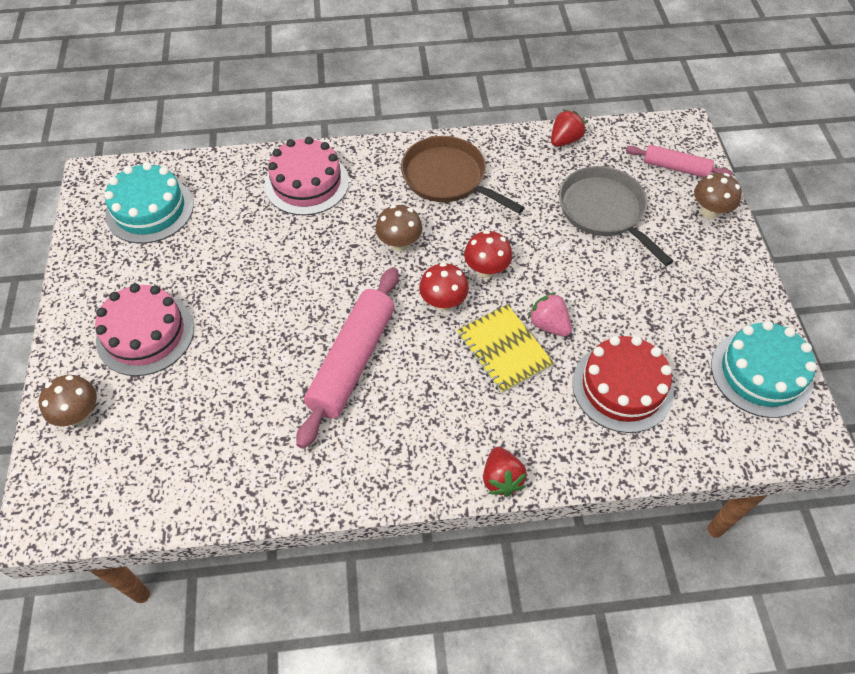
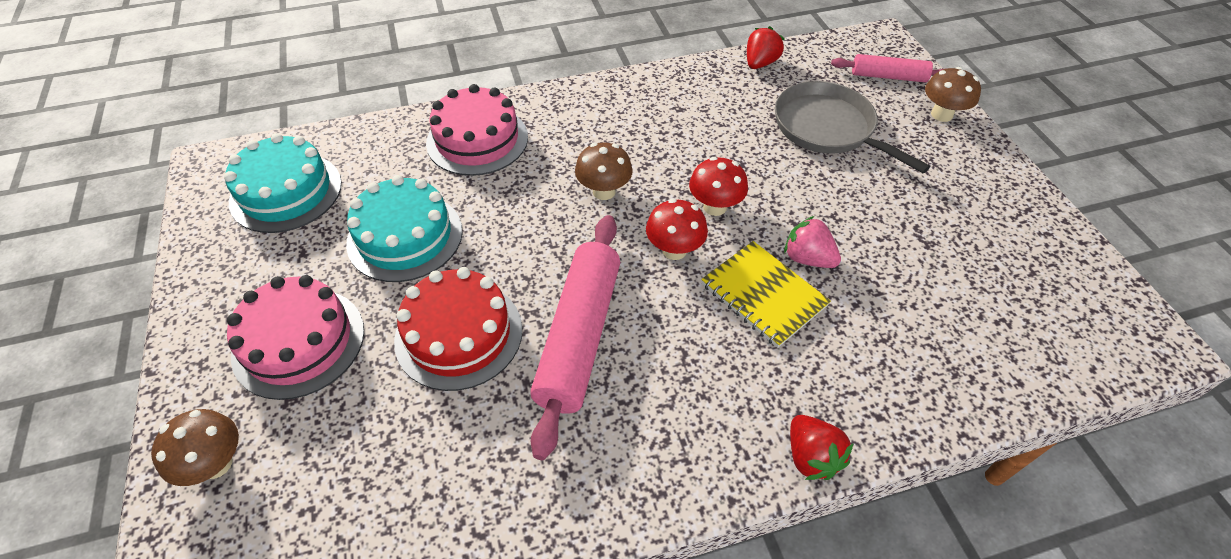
camera: 10 degrees left, 5 degrees down
brown pan [401,136,525,214] -> none
red cake [572,336,674,433] -> red cake moved to [394,267,522,391]
turquoise cake [711,321,817,418] -> turquoise cake moved to [346,175,463,282]

